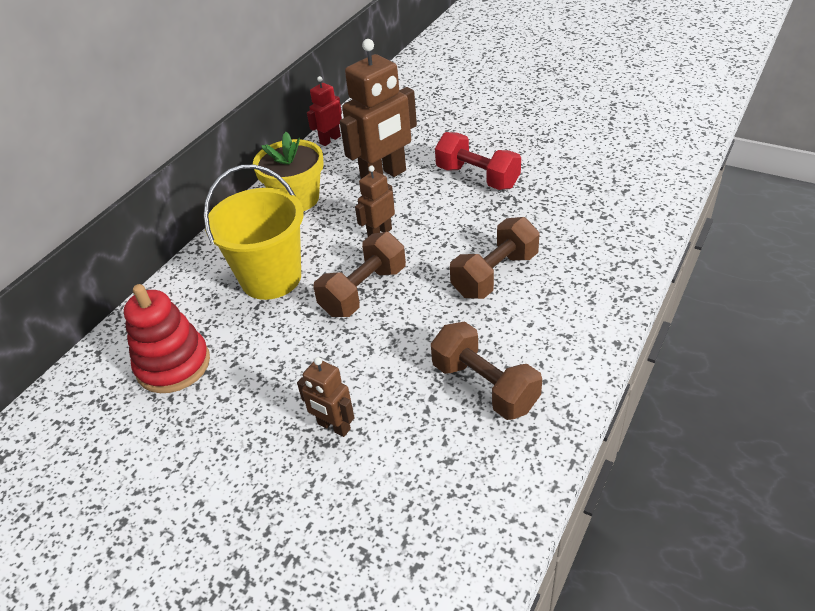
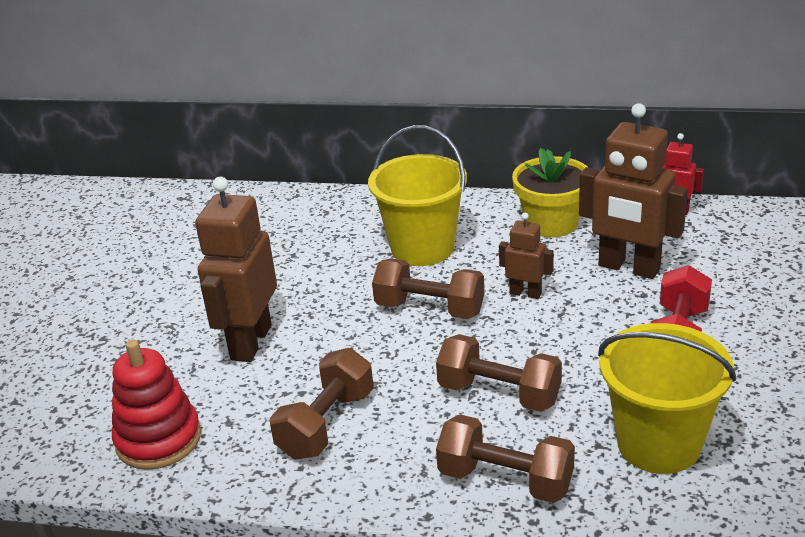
camera: 70 degrees right, 10 degrees down
red stacking toy [124,284,210,393] -> red stacking toy moved to [112,340,201,470]
brown robot [297,357,355,437] -> brown robot [195,177,277,362], size x1.94
none -> brown dumbbell [436,415,575,503]
none -> yellow bucket [598,323,736,474]

